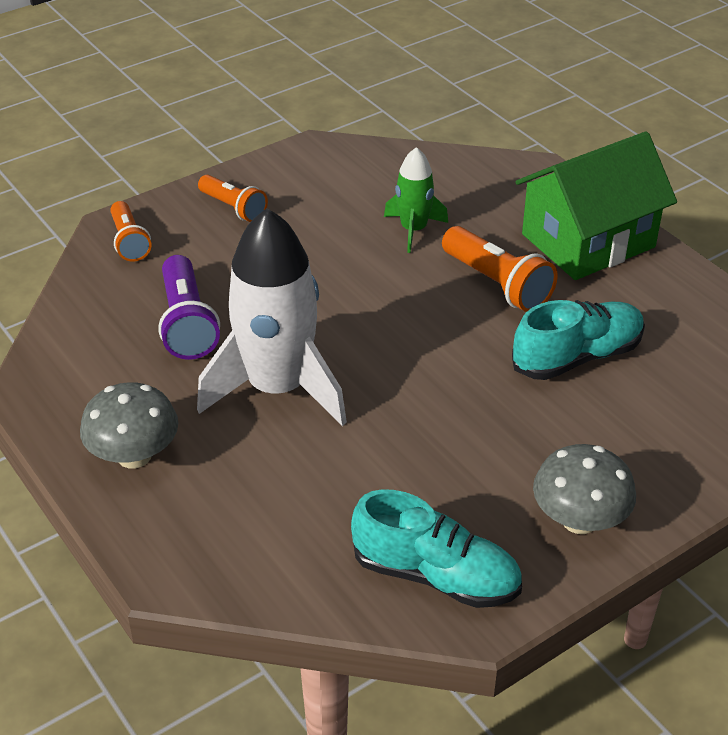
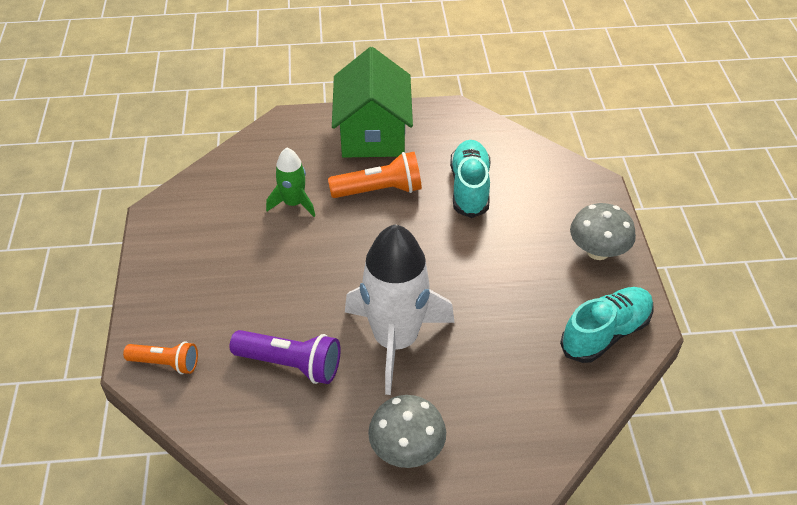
camera: 60 degrees left, 5 degrees up
orange flashlight [198,175,268,222] -> none

